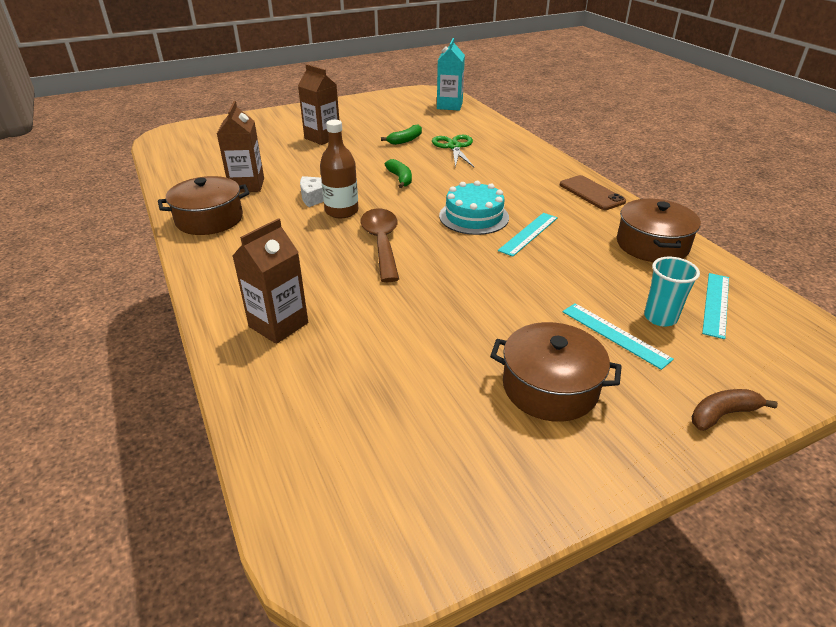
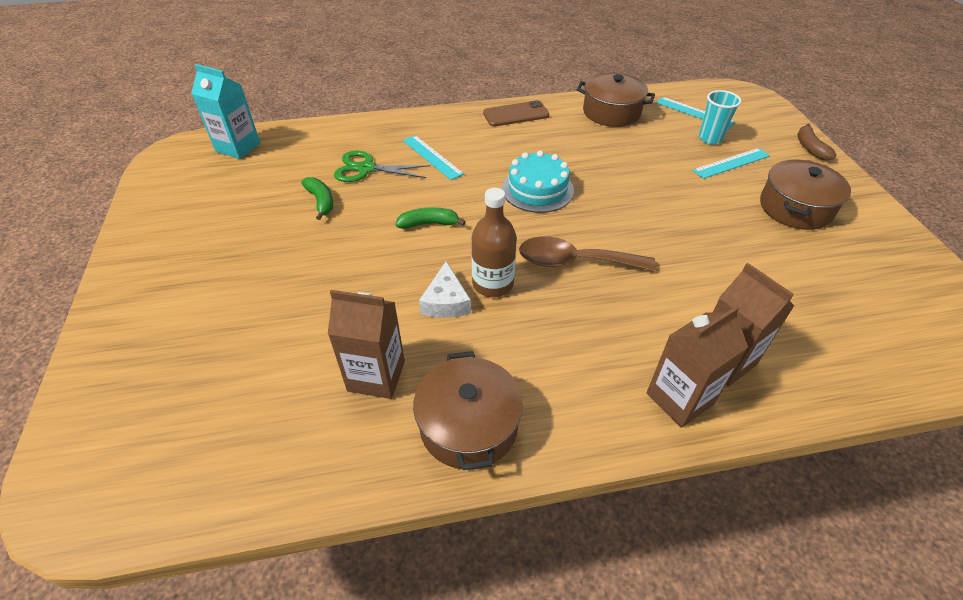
camera: 75 degrees left, 10 degrees up
brown carton [298,64,339,145] -> brown carton moved to [647,306,748,428]
turquoise ruler [498,213,558,257] -> turquoise ruler moved to [403,135,464,180]

